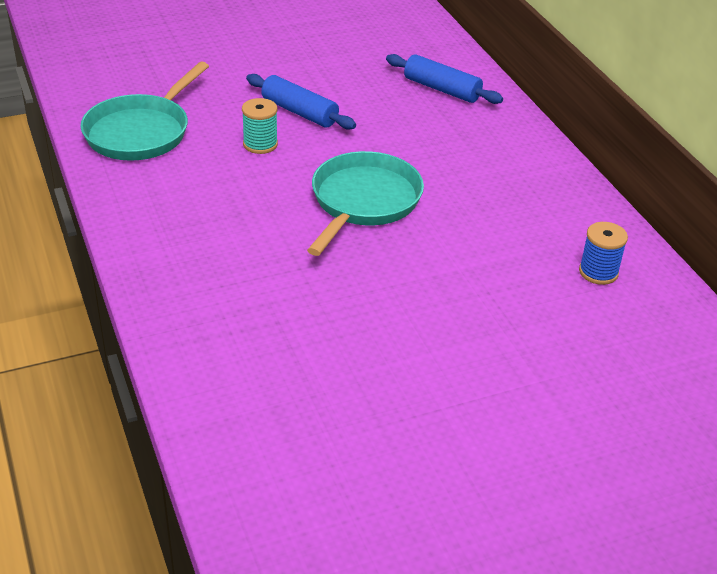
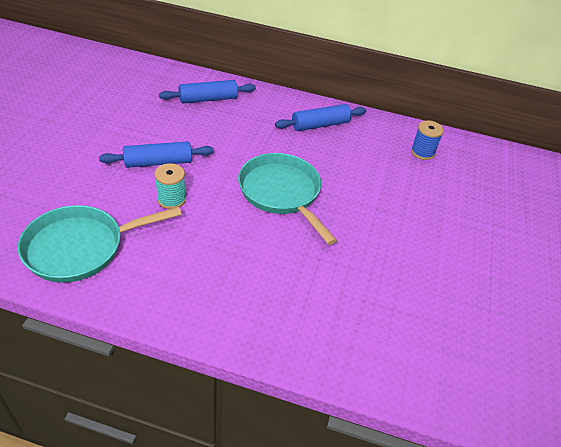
camera: 55 degrees left, 5 degrees up
turquoise pan [80,61,209,161] -> turquoise pan turned 90 degrees clockwise [18,205,182,282]
none -> blue rolling pin [275,104,366,131]

